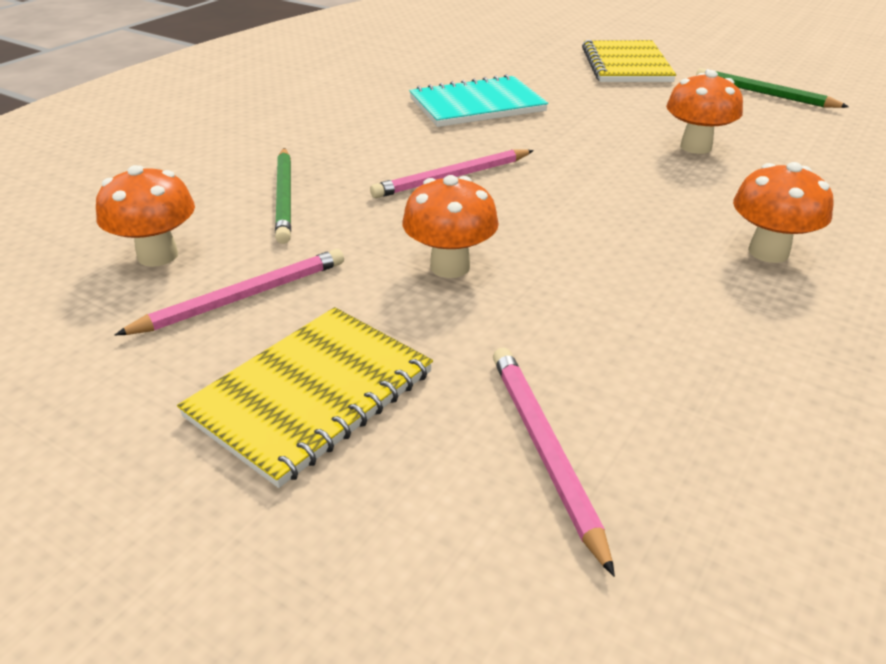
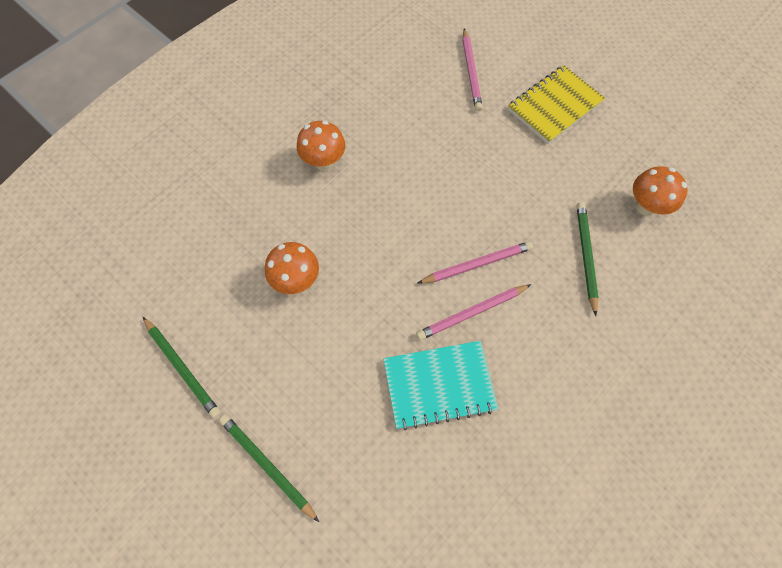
camera: 170 degrees left, 30 degrees up
pink pencil [115,249,344,335] -> pink pencil moved to [416,284,531,340]
orange mushroom [402,175,499,278] -> none
yellow notebook [582,40,676,82] -> green pencil [219,414,319,522]

